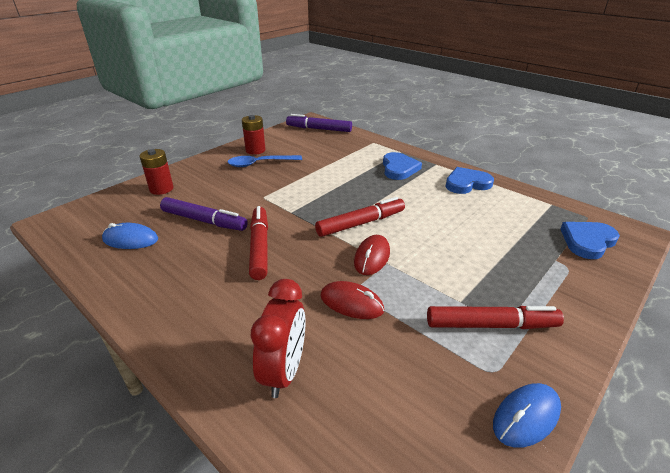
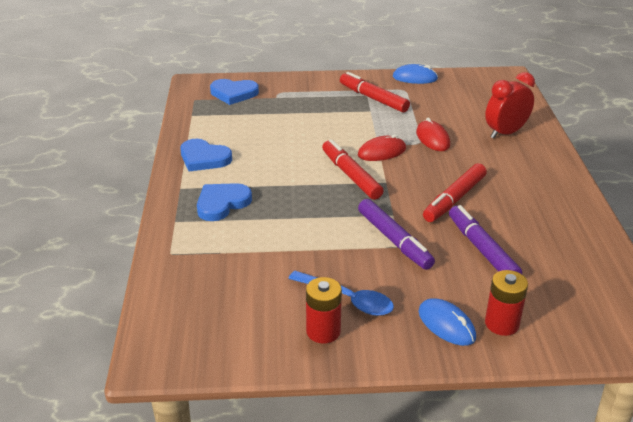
camera: 135 degrees left, 0 degrees up
blue mouse [102,223,158,249] -> blue mouse moved to [419,299,476,346]
purple marker [286,114,352,132] -> purple marker moved to [358,199,435,270]
red marker [315,197,405,237] -> red marker turned 45 degrees clockwise [322,139,383,200]

